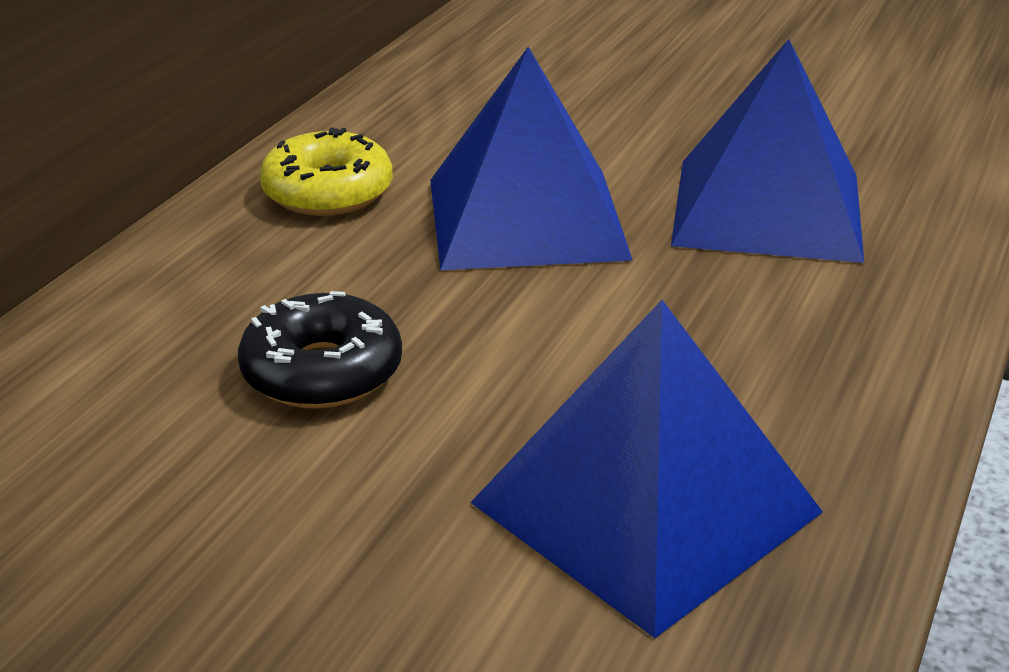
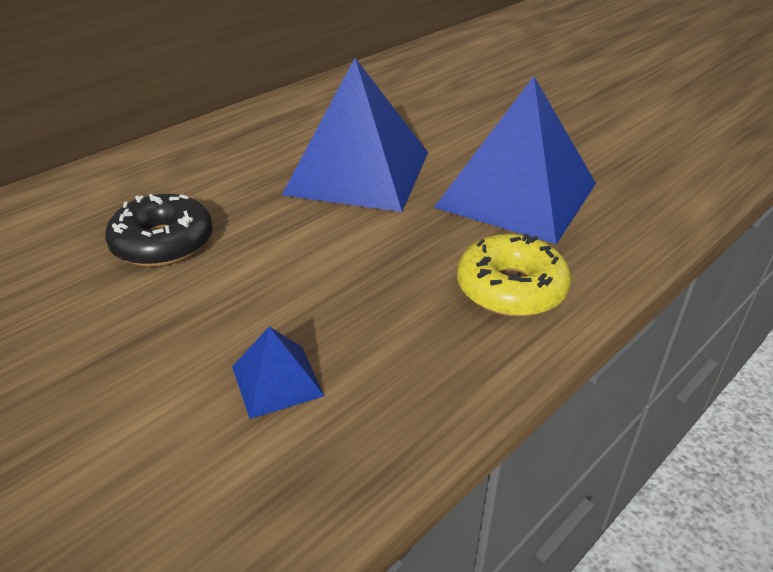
camera: 20 degrees right, 5 degrees up
yellow donut [259,128,392,216] -> yellow donut moved to [457,234,571,317]
blue pyramid [470,300,823,638] -> blue pyramid [232,327,324,419], size x0.43

